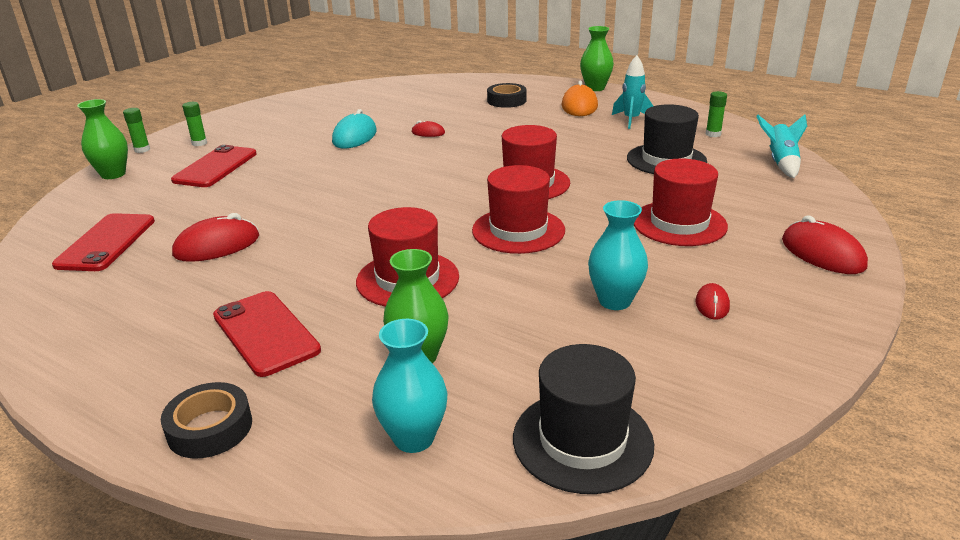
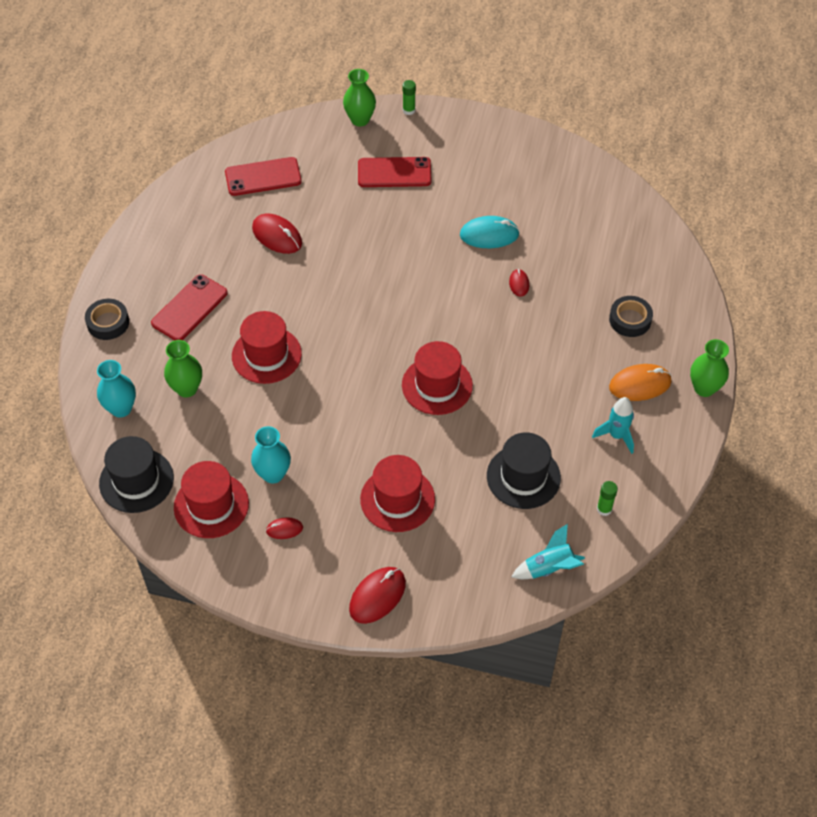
camera: 70 degrees right, 25 degrees up
green glue stick [182,102,207,146] -> none
red hat [472,165,565,254] -> red hat moved to [174,461,249,538]

